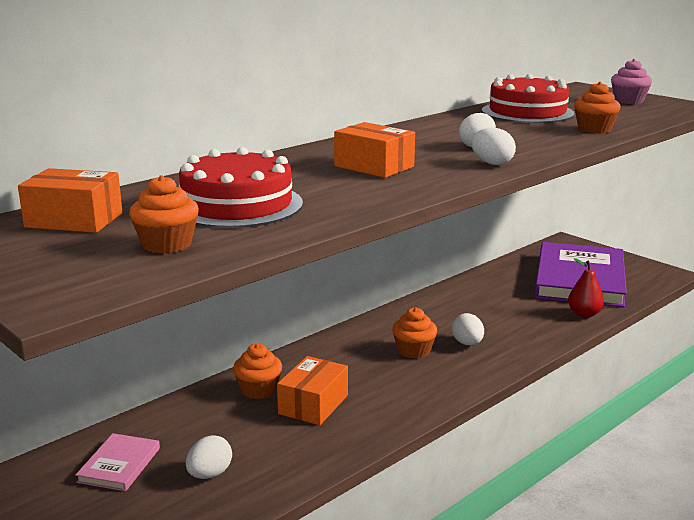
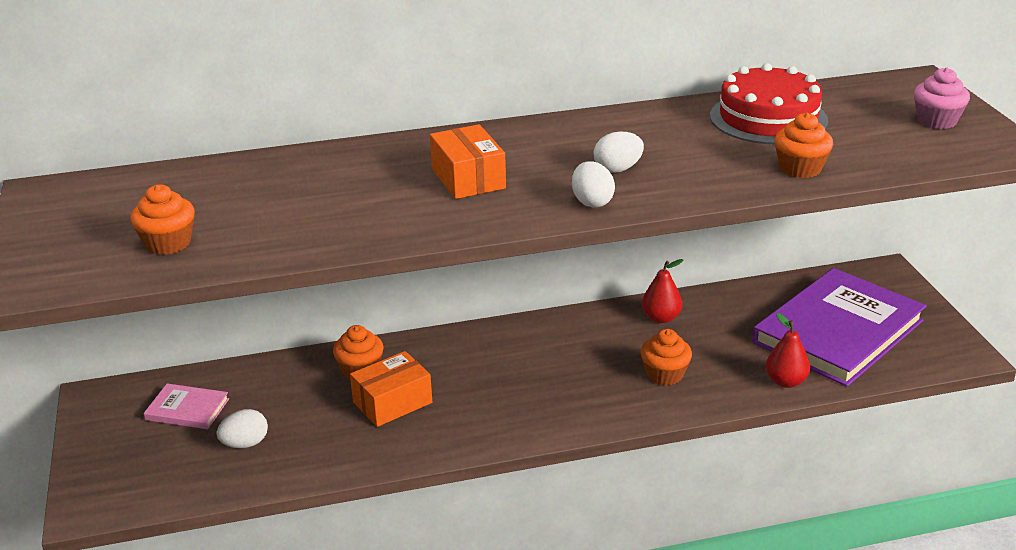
camera: 30 degrees right, 10 degrees up
orange box [18,168,122,233] -> none
pink book [75,433,160,491] -> pink book turned 60 degrees clockwise [144,384,229,429]
red cake [179,147,303,228] -> none
orange cupcake [392,307,437,359] -> orange cupcake moved to [640,329,692,386]
white egg [452,313,484,345] -> none
none -> red pear [642,259,683,323]

